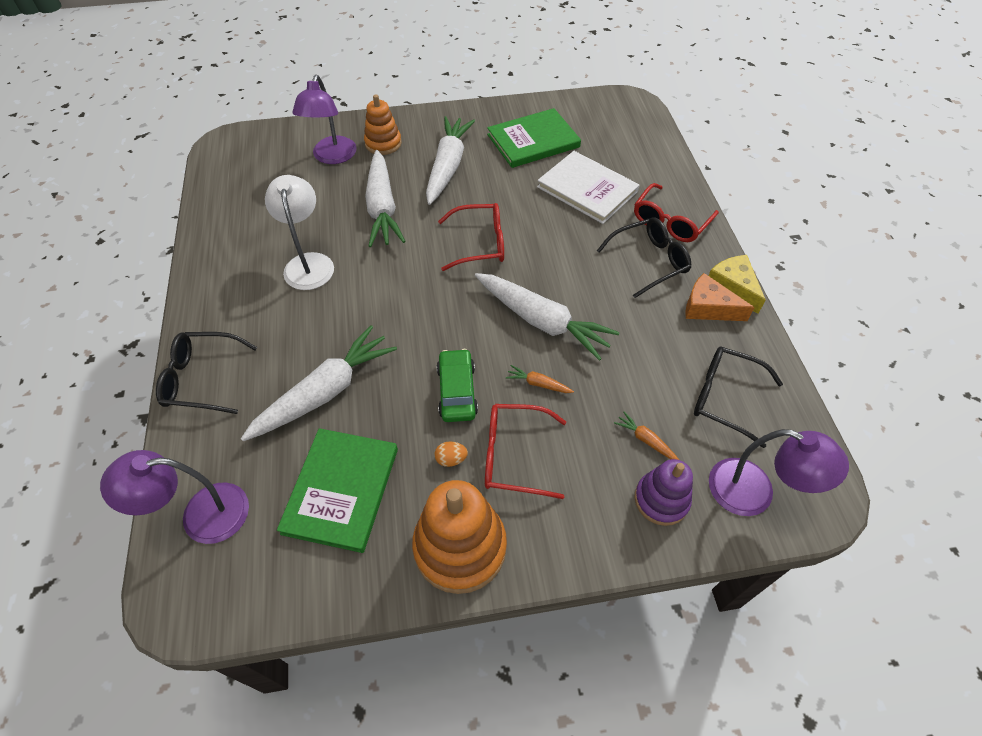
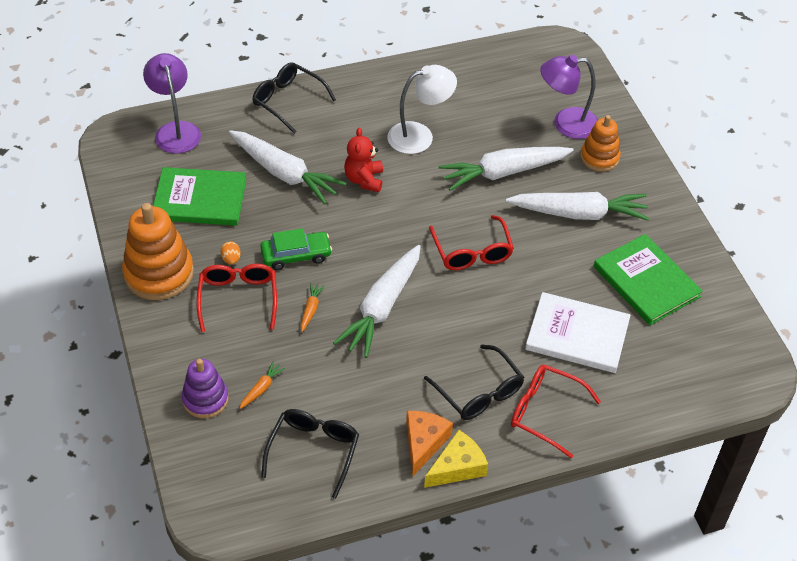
camera: 80 degrees right, 5 degrees down
black glasses [156,332,257,414] -> black glasses turned 45 degrees counterclockwise [253,62,336,134]
white book [537,151,639,224] -> white book turned 75 degrees clockwise [525,292,631,373]
purple lamp [709,429,849,516] -> none
none -> red teddy bear [344,128,383,192]

